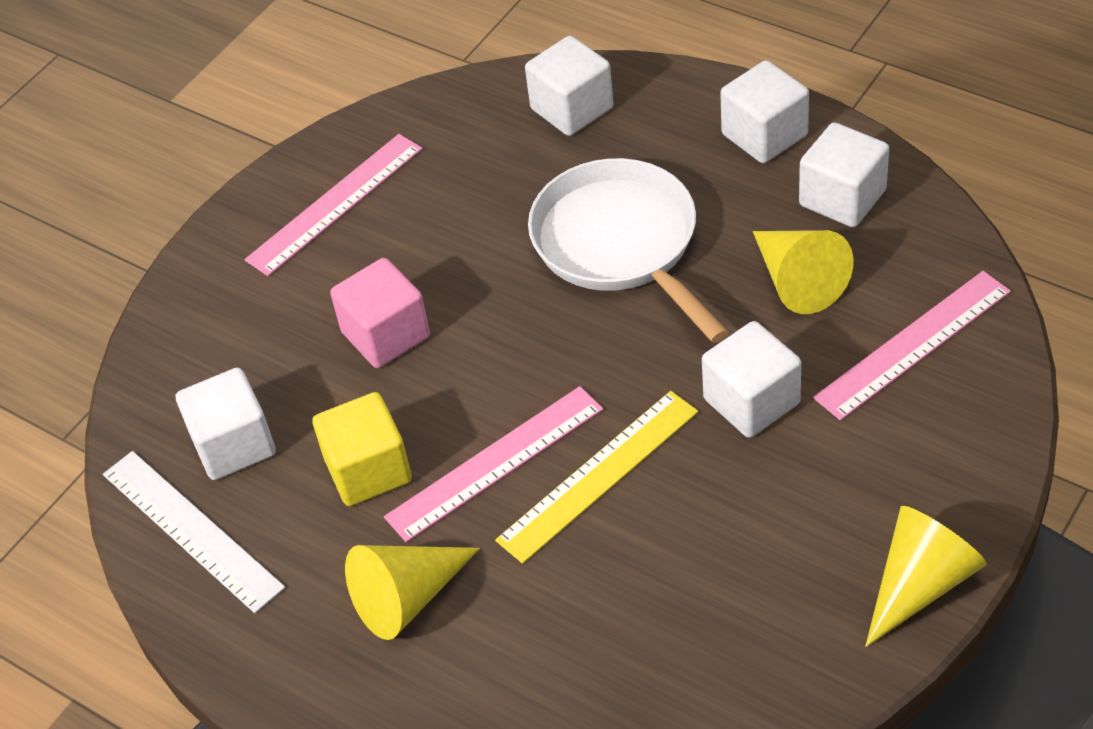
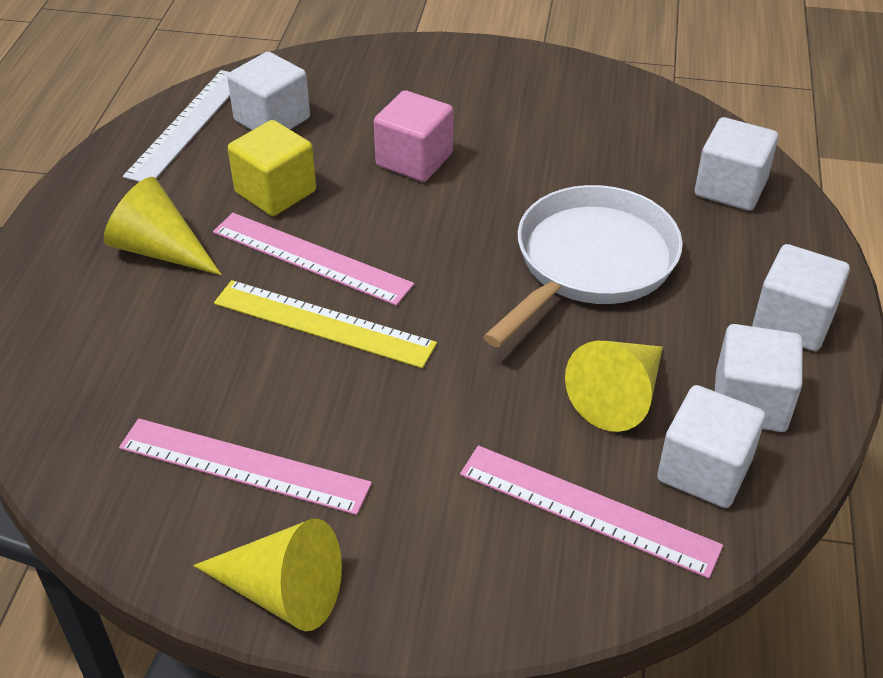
camera: 60 degrees right, 5 degrees down
pink ruler [244,134,422,276] -> pink ruler moved to [119,418,372,515]
white cube [702,321,801,438] -> white cube moved to [657,385,765,508]

